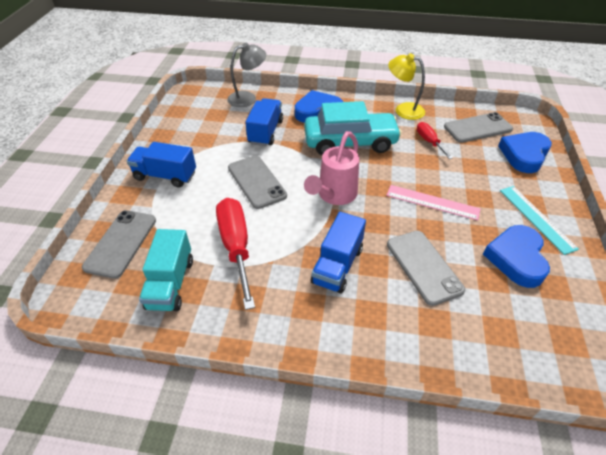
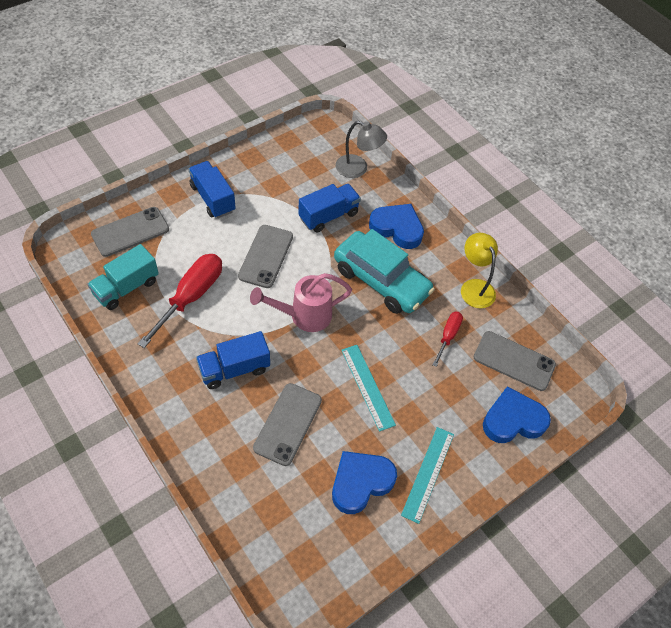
camera: 40 degrees right, 10 degrees up
pink ruler [386,185,481,220] -> turquoise ruler [341,345,396,432]

